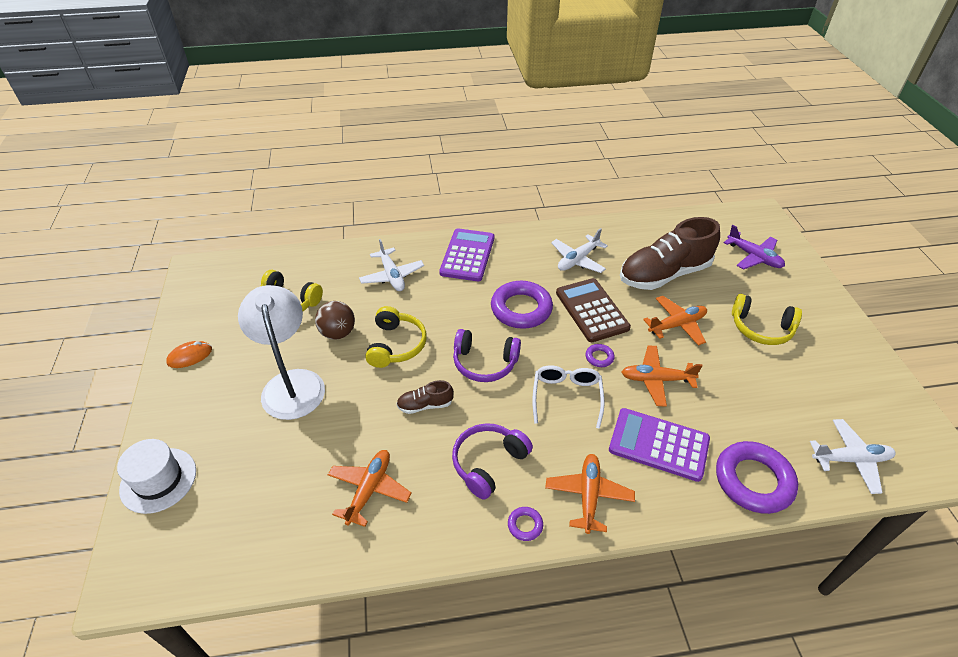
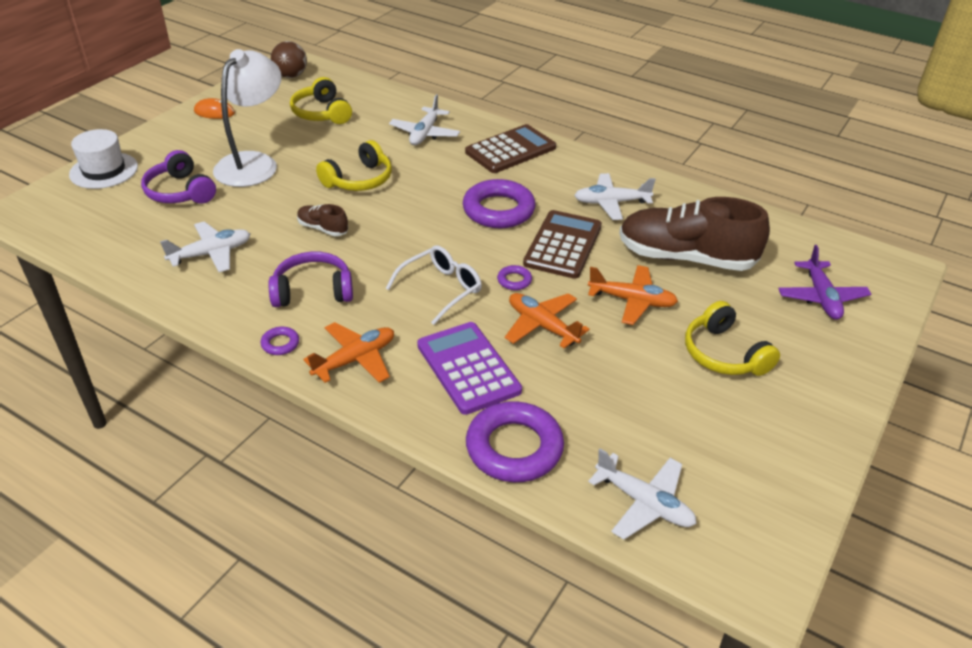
camera: 40 degrees right, 5 degrees down
brown ball [315,301,355,340] -> brown ball moved to [271,41,307,78]
orange plane [328,450,412,527] -> white plane [160,221,250,272]
purple calculator [439,228,494,281] -> brown calculator [465,124,556,173]
purple headphones [453,329,521,382] -> purple headphones moved to [141,150,216,204]

